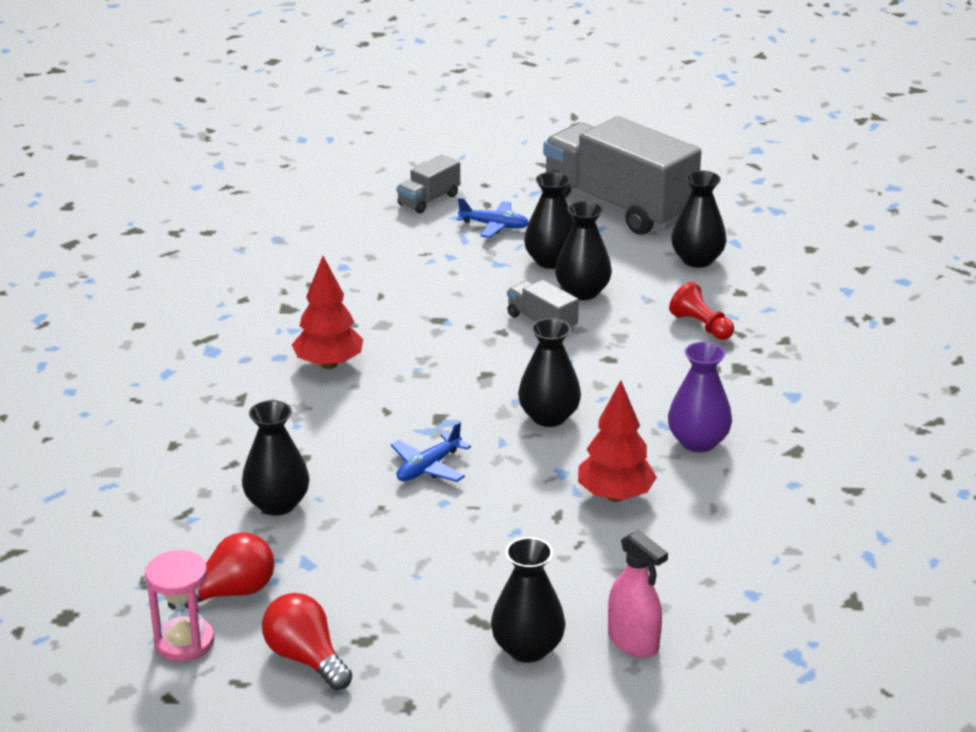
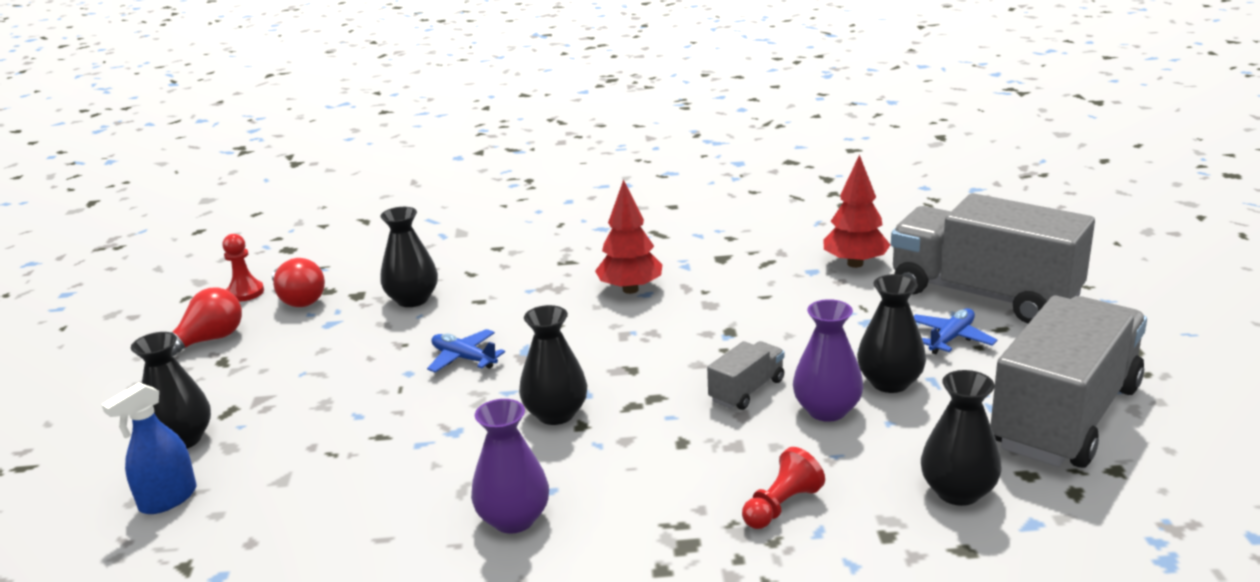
camera: 85 degrees right, 5 degrees down
pink hourglass [145,550,214,662] -> red pawn [222,234,264,302]
grey truck [397,155,460,214] -> grey truck [891,193,1095,324], size x2.30
blue plane [457,197,529,238] -> blue plane turned 150 degrees counterclockwise [914,308,997,354]
black vase [555,201,612,300] -> purple vase [793,299,863,422]
red tree [578,380,657,502] -> red tree moved to [823,154,890,268]
pink spray bottle [608,530,668,658] -> blue spray bottle [101,383,196,514]

